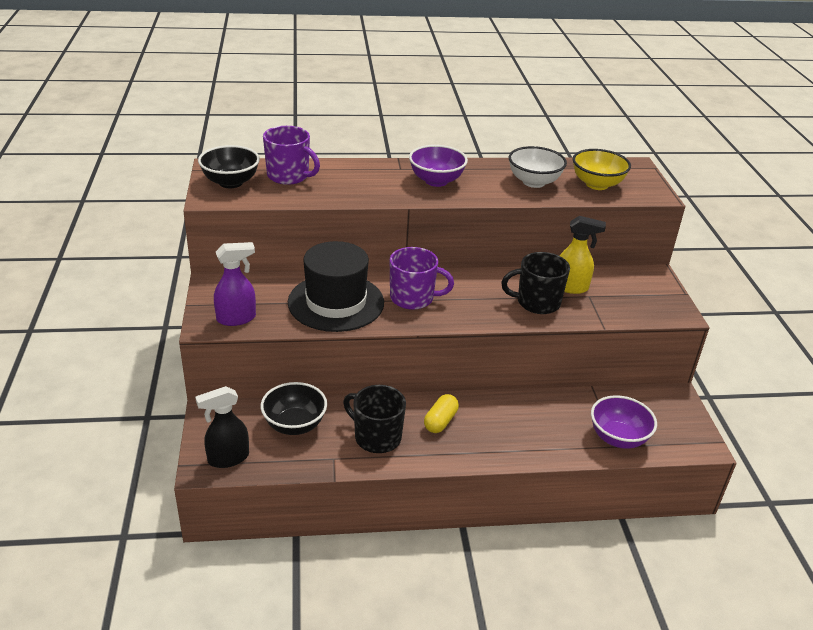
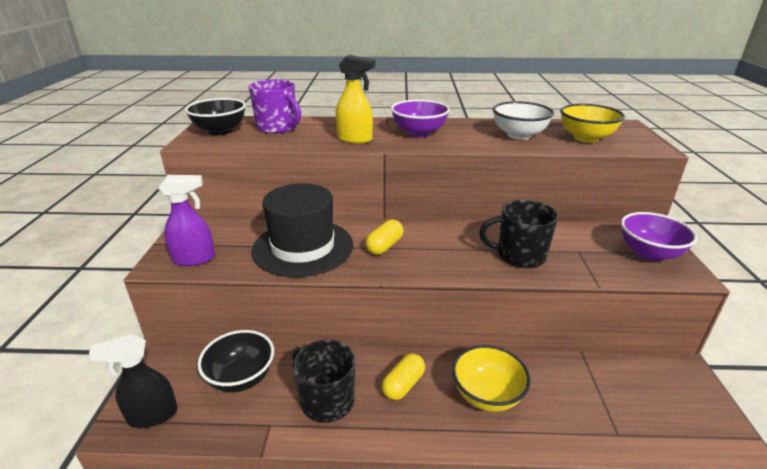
camera: 10 degrees right, 5 degrees down
purple mug [390,247,454,310] -> yellow capsule [365,219,403,255]
yellow spray bottle [560,216,606,294] -> yellow spray bottle moved to [336,55,375,144]
purple bowl [591,395,657,449] -> purple bowl moved to [621,212,697,261]
none -> yellow bowl [452,345,531,412]

